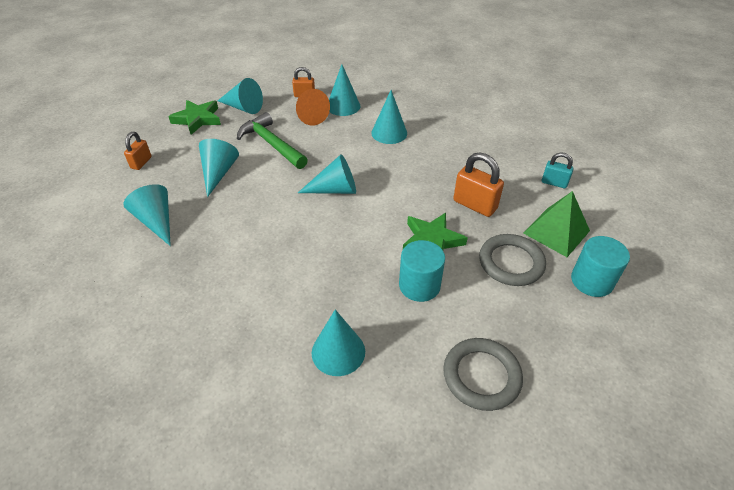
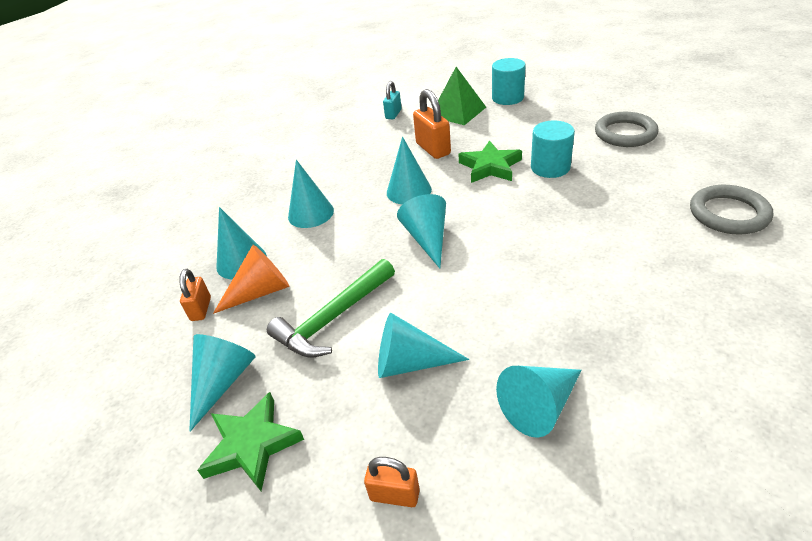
camera: 90 degrees left, 5 degrees down
turquoise cone [312,309,365,376] -> turquoise cone moved to [387,137,432,205]
orange padlock [454,152,504,217] -> orange padlock turned 60 degrees counterclockwise [413,89,451,159]
grey ring [479,234,546,286] -> grey ring moved to [690,185,773,235]

